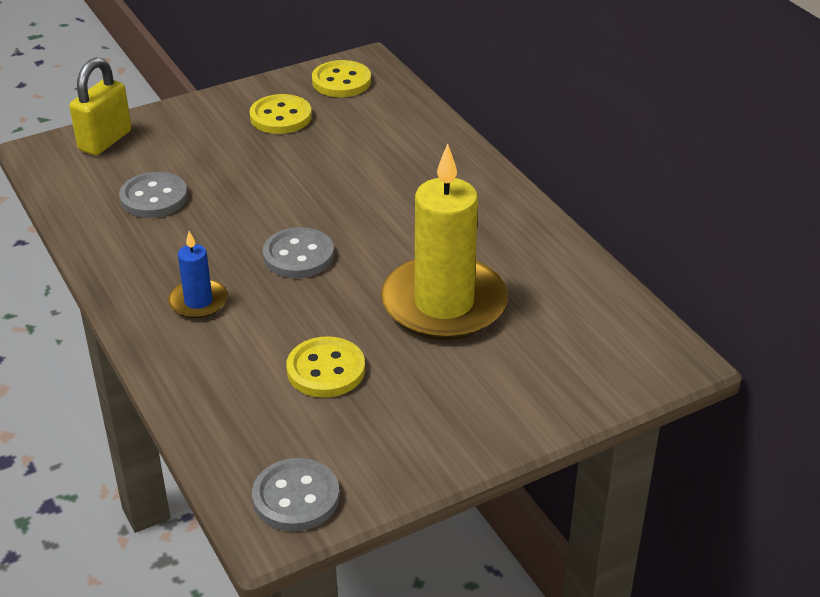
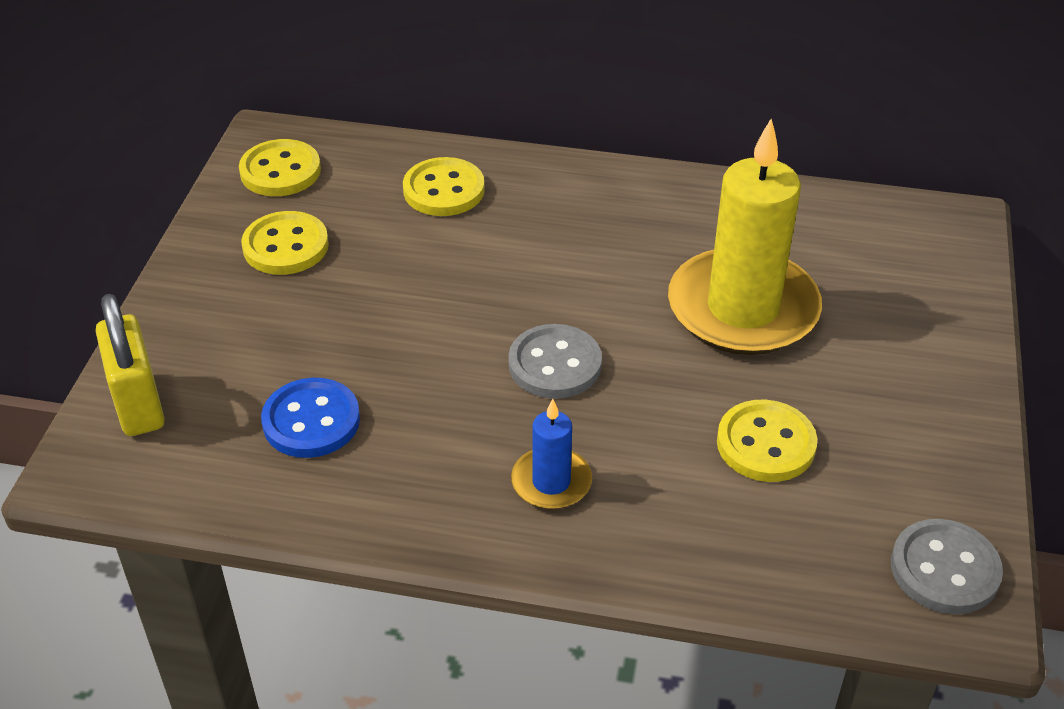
camera: 50 degrees left, 5 degrees up
grey button [119,172,188,218] -> blue button [261,378,360,458]
none -> yellow button [403,157,485,216]

